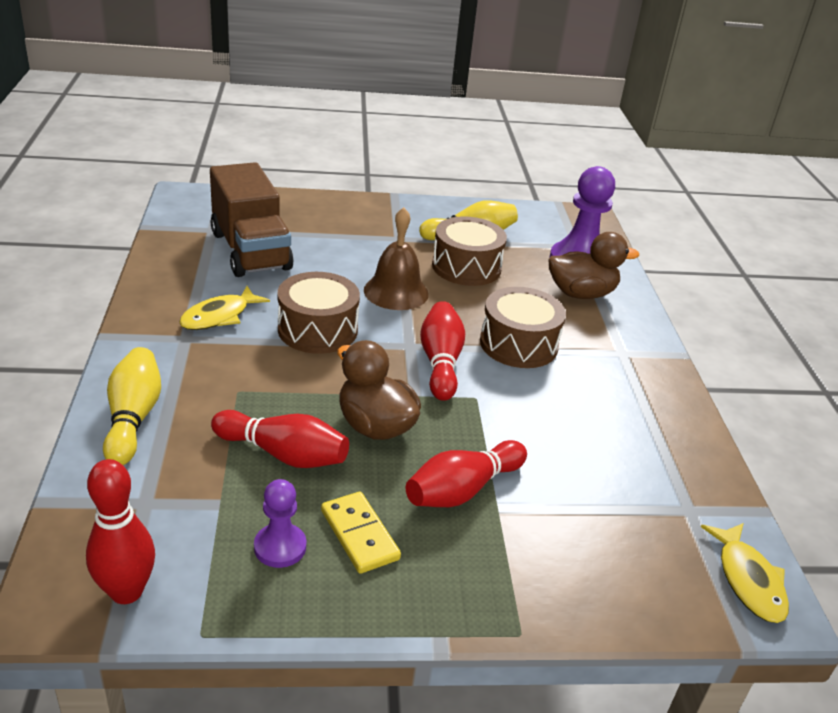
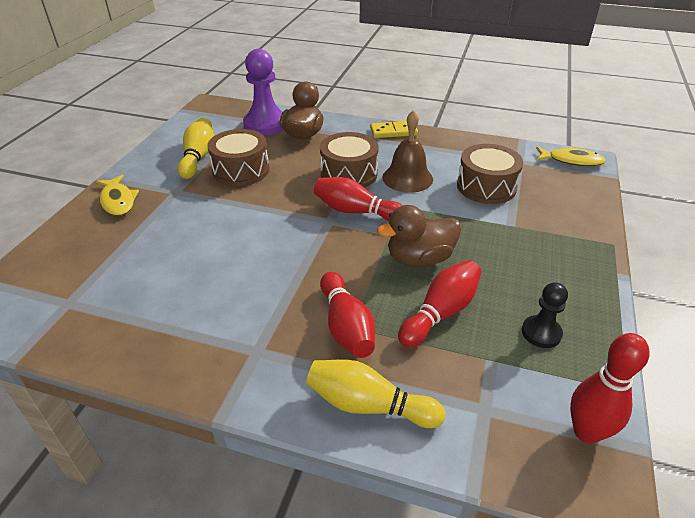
camera: 65 degrees left, 5 degrees up
yellow fish [179,286,270,330] -> yellow fish moved to [96,174,139,216]
brown truck [210,162,294,277] -> none
purple pawn [254,479,306,568] -> black pawn [522,282,568,348]
brown drum [277,272,360,354] -> brown drum moved to [457,144,523,204]
yellow domino [321,492,401,574] -> yellow domino moved to [370,121,418,138]
brown bell [364,207,429,310] -> brown bell moved to [382,110,433,193]
red bowling pin [406,440,527,507] -> red bowling pin moved to [320,272,375,358]

